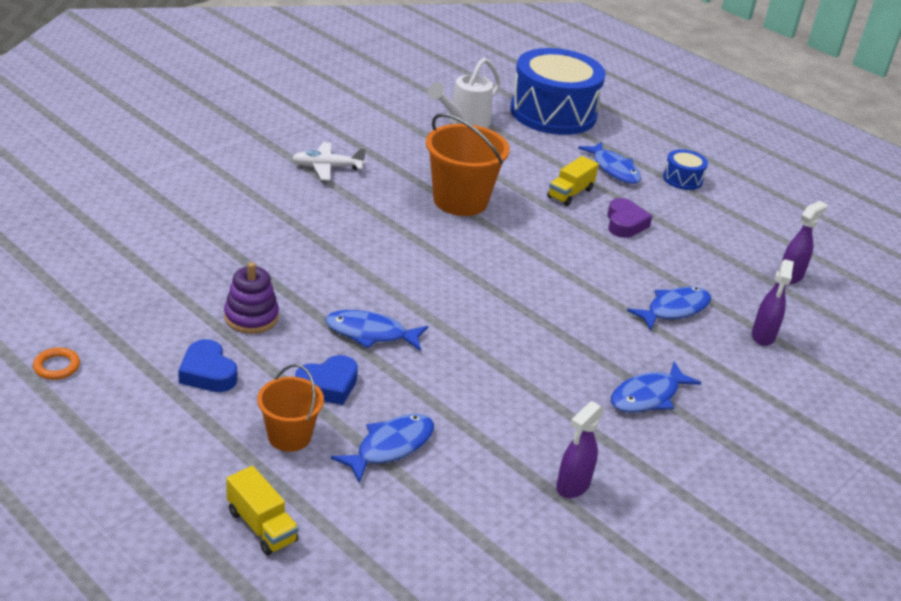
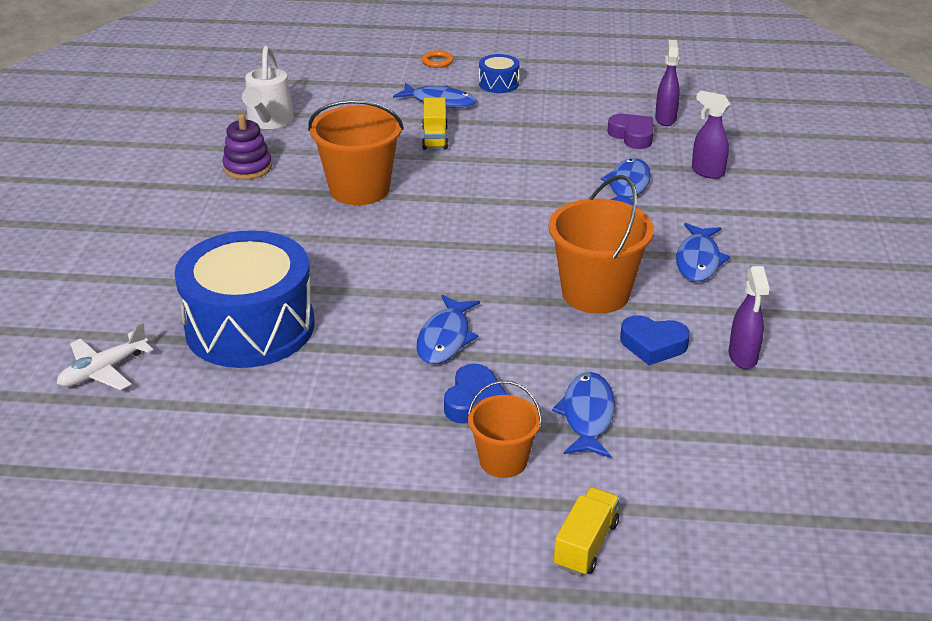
camera: 35 degrees left, 0 degrees up
orange ring [33,347,80,380] -> orange ring moved to [422,50,454,68]
blue heart [178,339,237,392] -> blue heart moved to [620,315,690,365]
purple stacking toy [224,262,279,334] -> purple stacking toy moved to [222,114,272,180]
yellow truck [226,466,299,556] -> yellow truck turned 75 degrees counterclockwise [554,487,620,576]
white plane [292,142,366,181] -> white plane moved to [57,322,153,390]
blue fish [325,310,428,351] -> blue fish turned 45 degrees counterclockwise [416,295,480,364]
blue drum [510,48,606,135] -> blue drum moved to [174,230,315,368]
purple heart [607,198,652,238] -> purple heart moved to [608,114,653,149]
purple spray bottle [752,259,794,346] -> purple spray bottle turned 150 degrees clockwise [692,91,730,179]
none -> orange bucket [548,175,654,314]

